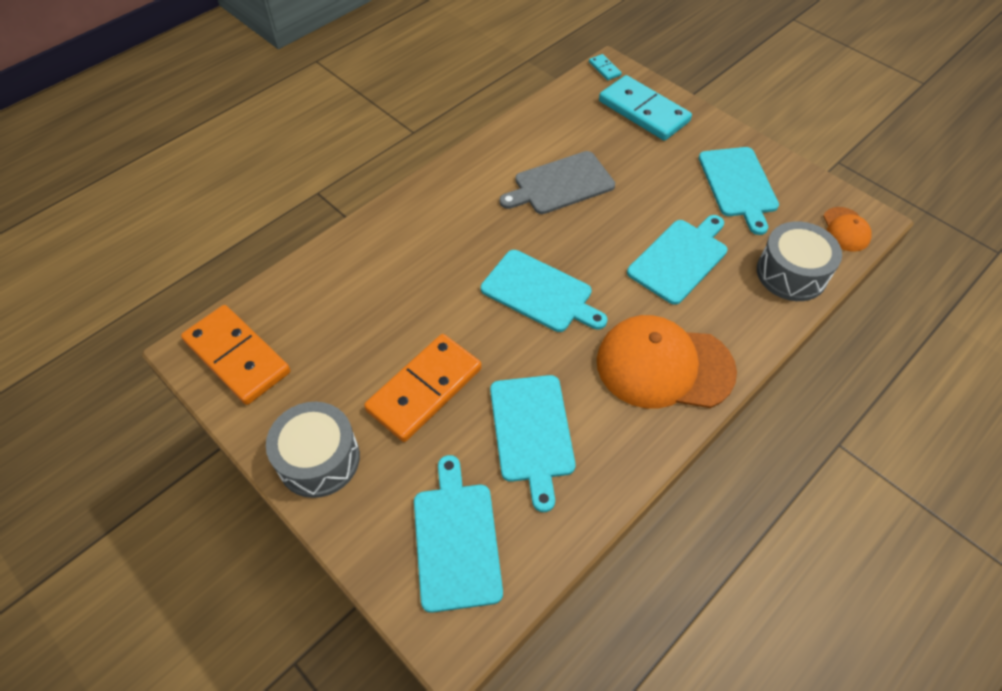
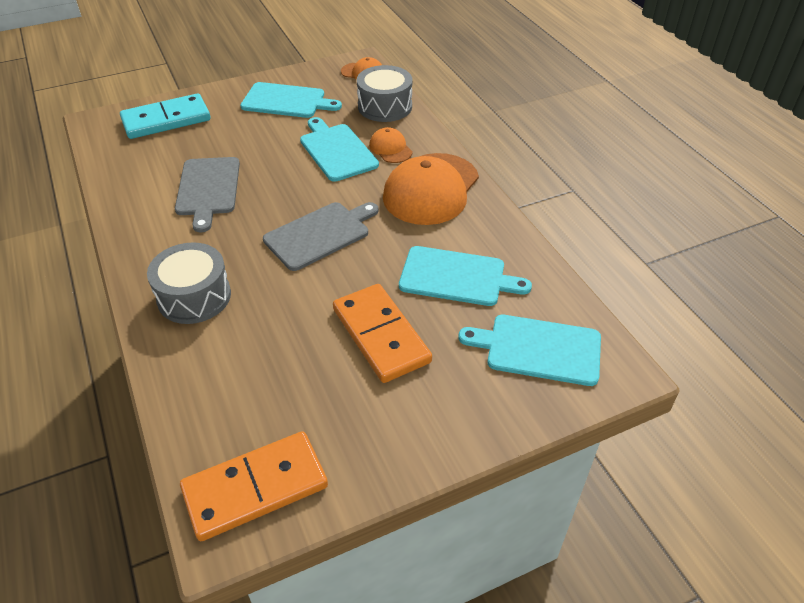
camera: 70 degrees left, 10 degrees down
grey drum [266,402,360,498] -> grey drum moved to [147,242,231,324]
turquoise cutting board [481,250,608,332] -> grey cutting board [263,202,379,271]
turquoise domino [589,54,622,81] -> none
none -> orange cap [369,127,413,163]

